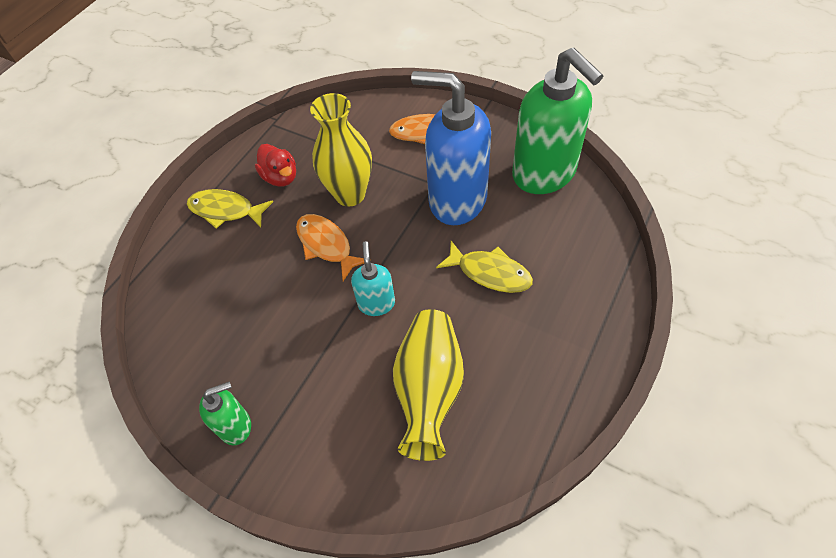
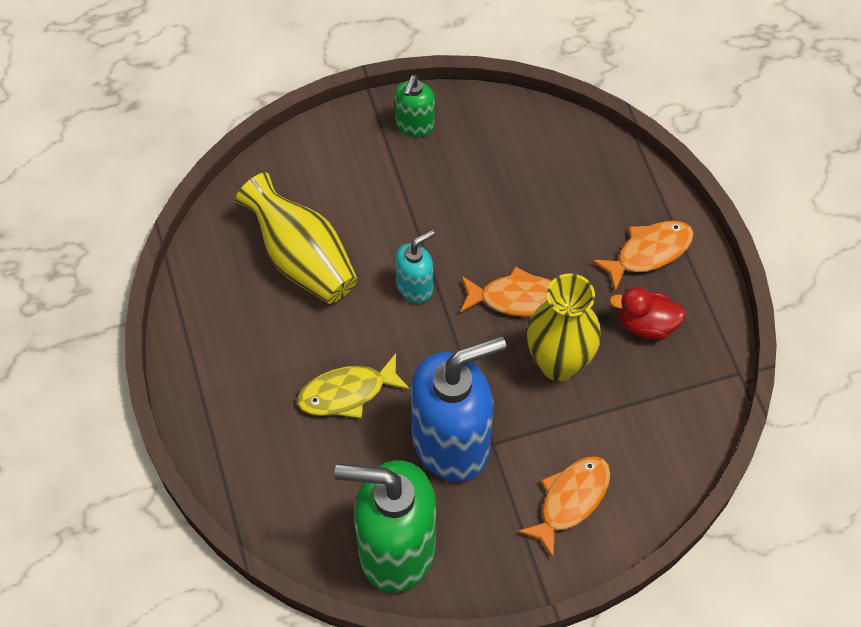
camera: 130 degrees right, 5 degrees up
yellow fish [187,189,273,229] -> orange fish [592,221,694,291]
turquoise soap dispenser [351,241,395,316] -> turquoise soap dispenser turned 75 degrees counterclockwise [395,230,435,303]

